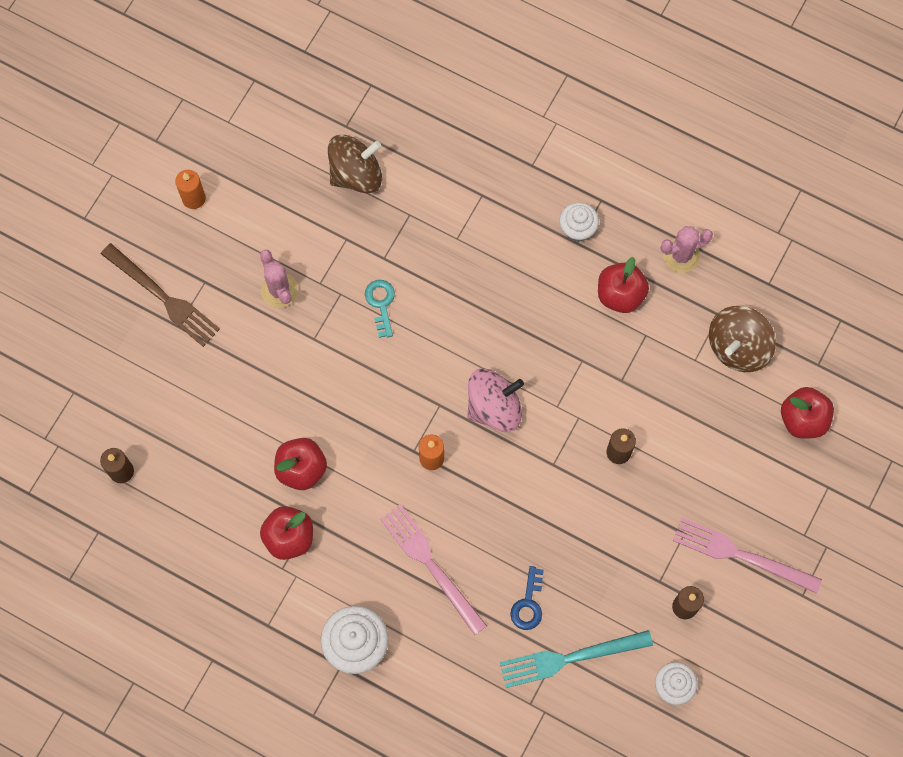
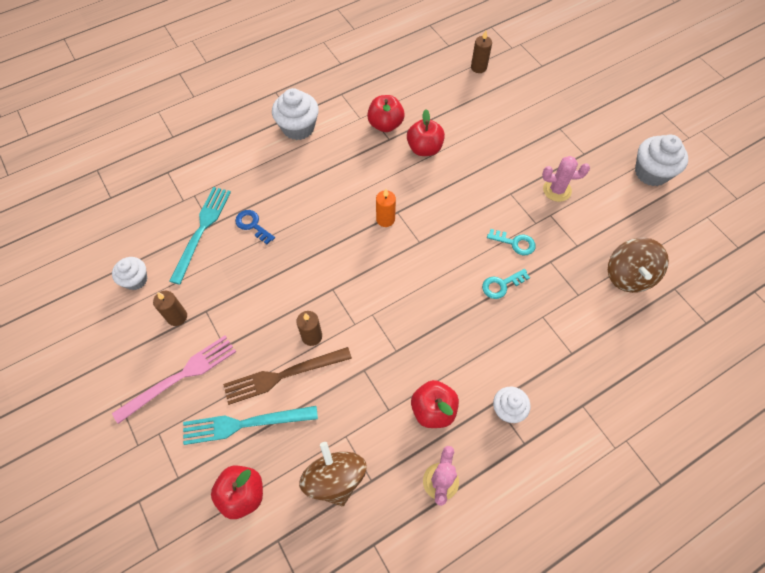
camera: 120 degrees right, 10 degrees down
brown fork [101,243,220,347] -> brown fork moved to [223,347,352,405]
orange candle [175,170,206,209] -> white cupcake [635,134,688,186]
pink fork [380,504,487,635] -> none
pink spinning top [467,369,524,432] -> none
none -> turquoise fork [183,406,318,445]
none -> turquoise key [482,269,530,299]

